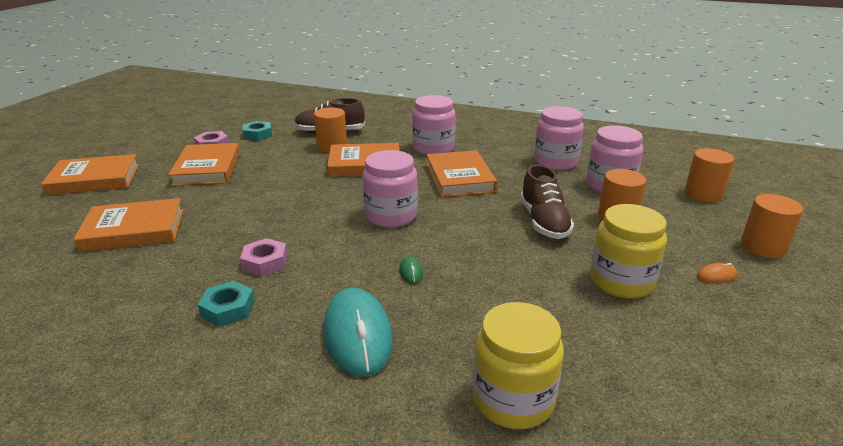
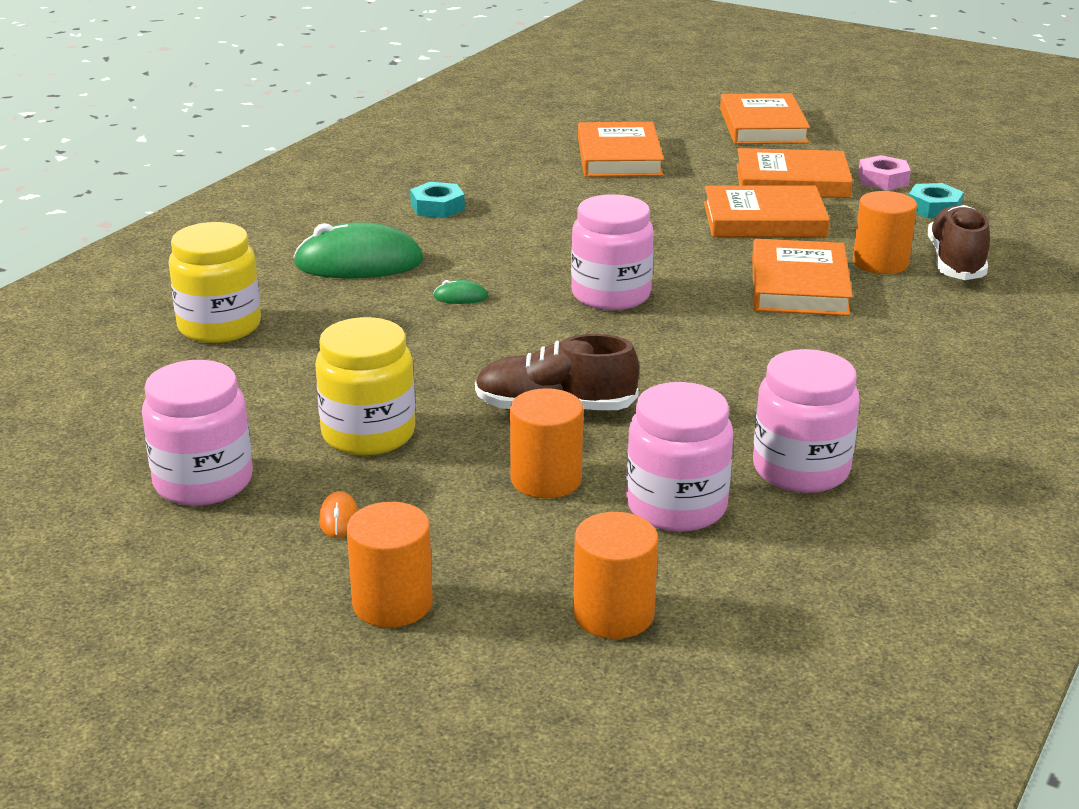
camera: 100 degrees right, 0 degrees up
pink nut [240,238,287,276] -> none
turquoise mouse [324,288,393,376] -> green mouse [293,222,423,278]
pink jar [412,95,456,155] -> pink jar moved to [142,360,253,506]
orange book [427,150,497,197] -> orange book moved to [704,185,830,237]

